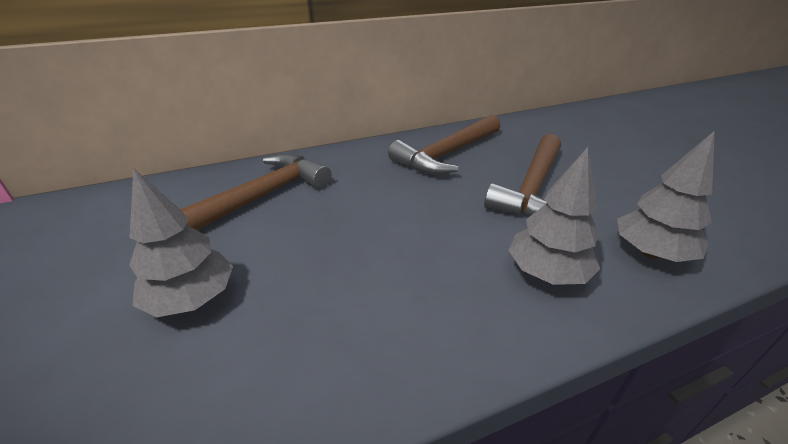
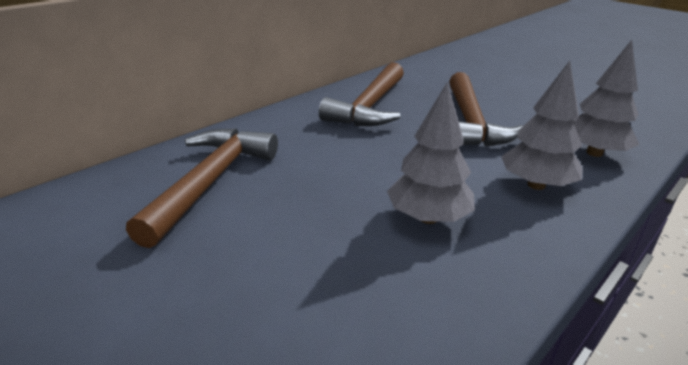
camera: 25 degrees left, 5 degrees down
grey tree [129,168,233,317] -> grey tree moved to [387,82,475,224]

